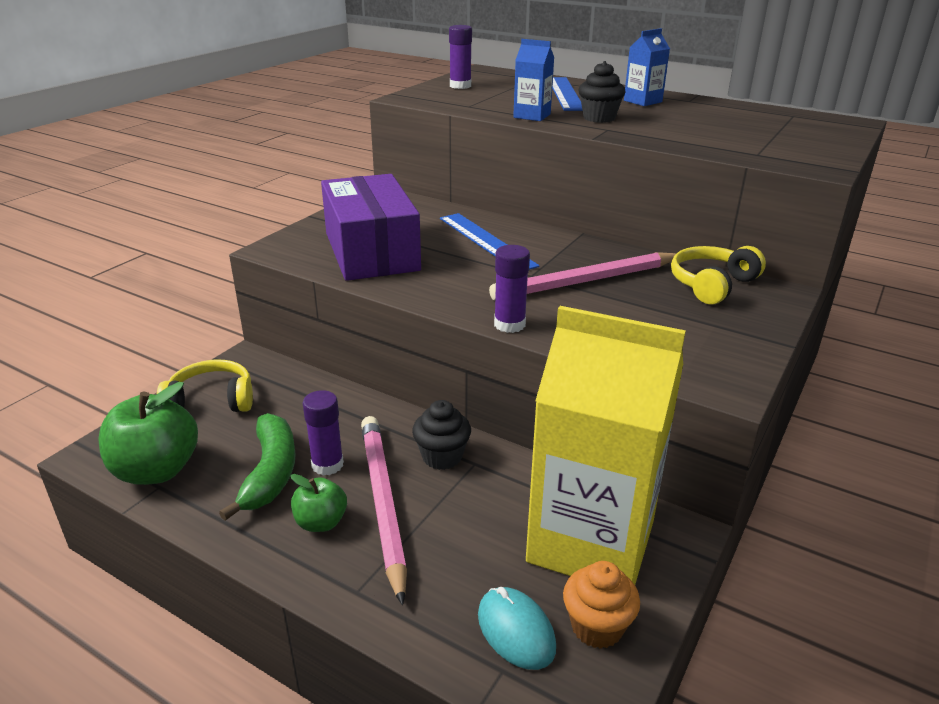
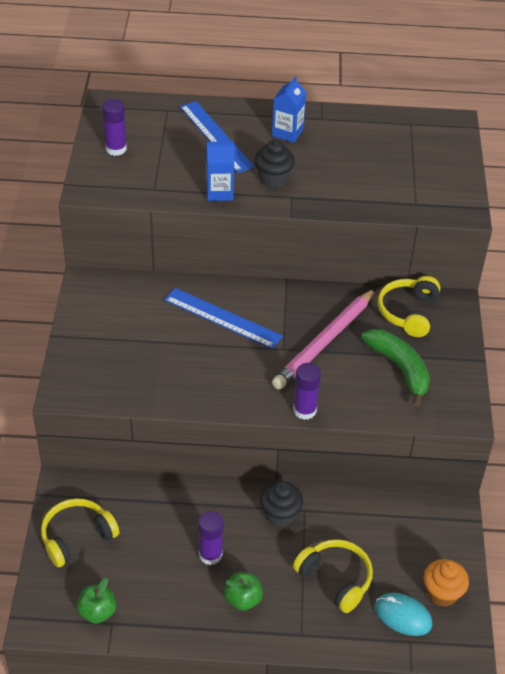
camera: 30 degrees left, 15 degrees up
green apple [98,382,198,485] -> green apple [77,578,116,624], size x0.56
green banana [219,413,296,521] -> green banana moved to [361,329,430,407]
purple box [321,174,421,281] -> none
pink pencil [361,416,407,605] -> none
yellow carton [526,306,686,585] -> none
none -> yellow headphones [293,539,373,613]

